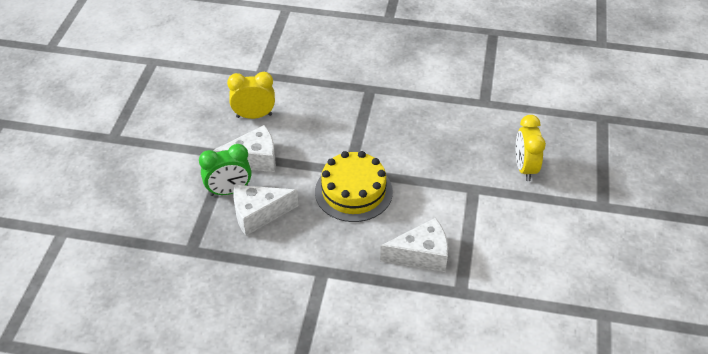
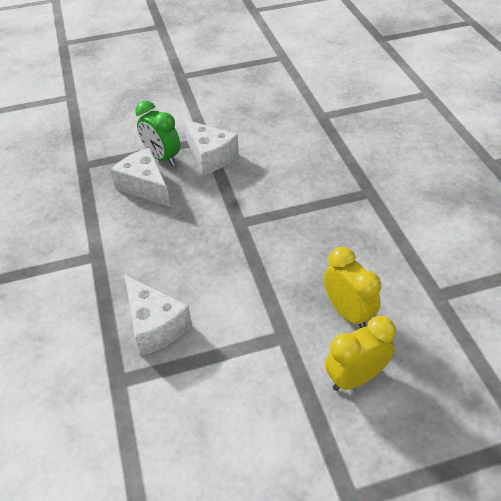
camera: 65 degrees right, 0 degrees up
yellow clock [227,72,275,119] -> yellow clock moved to [324,247,381,328]
yellow cake [315,151,393,222] -> none

